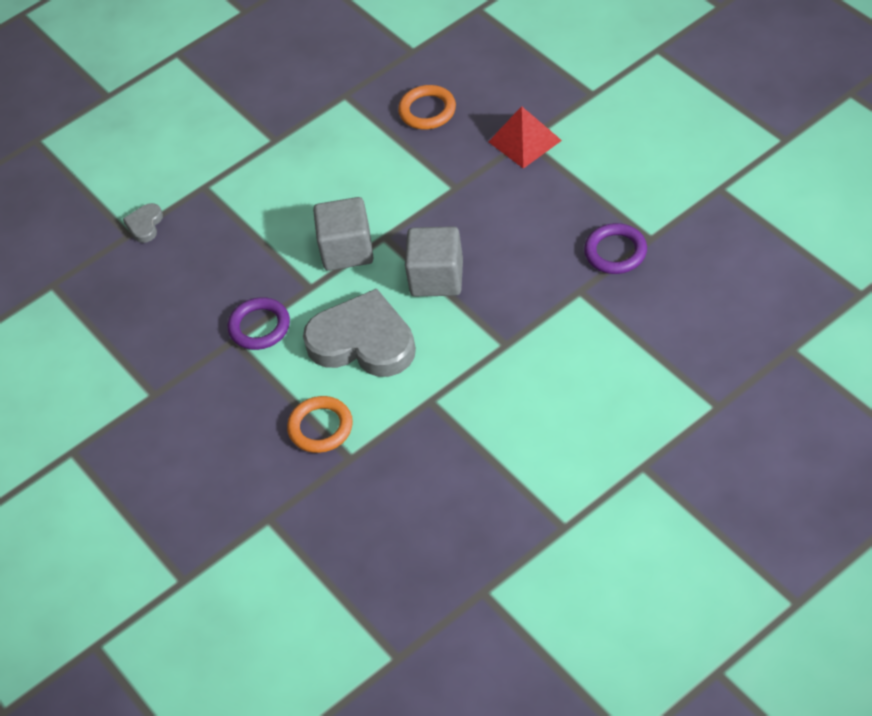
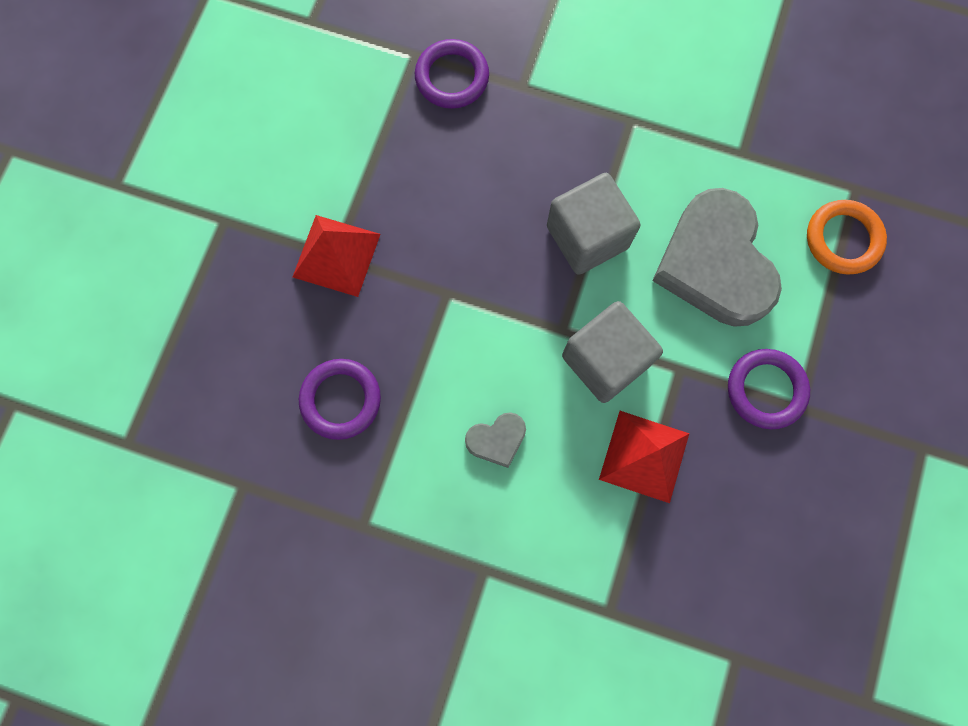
camera: 130 degrees left, 25 degrees up
grey heart [123,203,163,243] -> grey heart moved to [465,412,526,468]
orange ring [398,85,456,130] -> purple ring [299,359,381,440]
none -> red pyramid [599,411,689,503]

